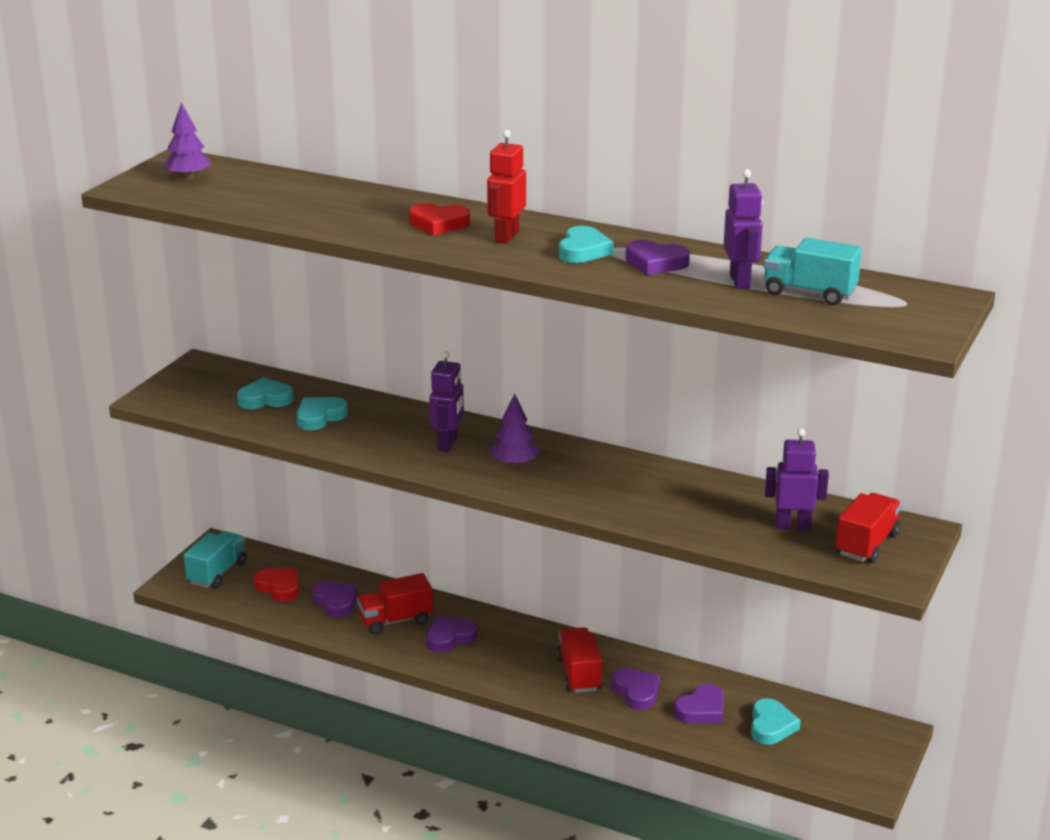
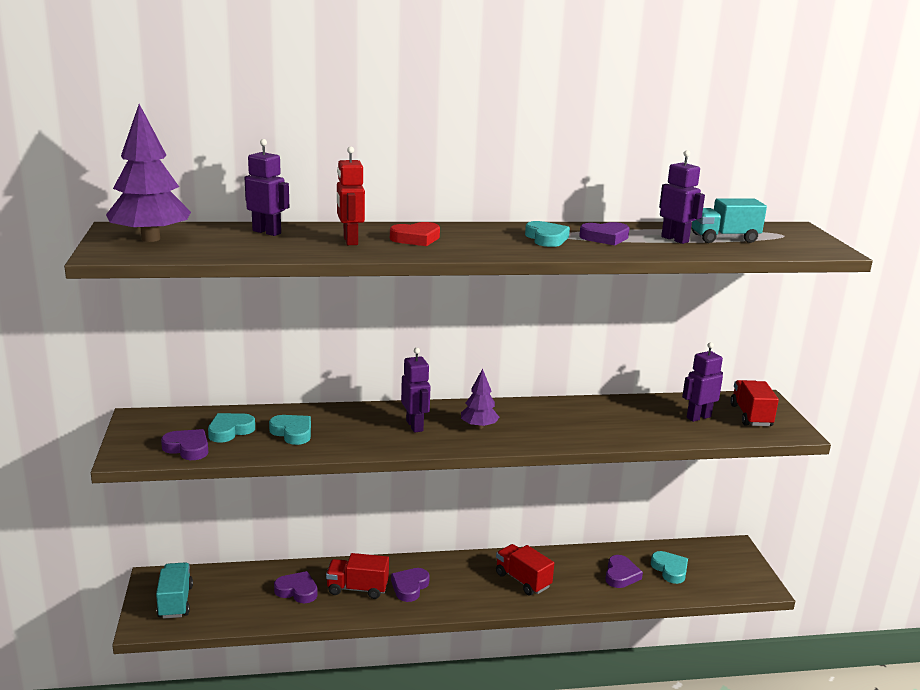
camera: 35 degrees left, 5 degrees down
purple tree [163,102,211,179] -> purple tree [106,104,191,242], size x1.82
red heart [254,568,299,602] -> none
turquoise heart [296,397,348,430] -> turquoise heart turned 120 degrees clockwise [269,415,311,445]
red truck [357,573,433,635] -> red truck turned 60 degrees clockwise [326,553,389,599]
red robot [487,129,526,244] -> red robot moved to [337,146,365,245]
purple heart [611,668,660,710] -> purple heart moved to [161,429,208,460]
none -> purple robot [245,139,289,236]

